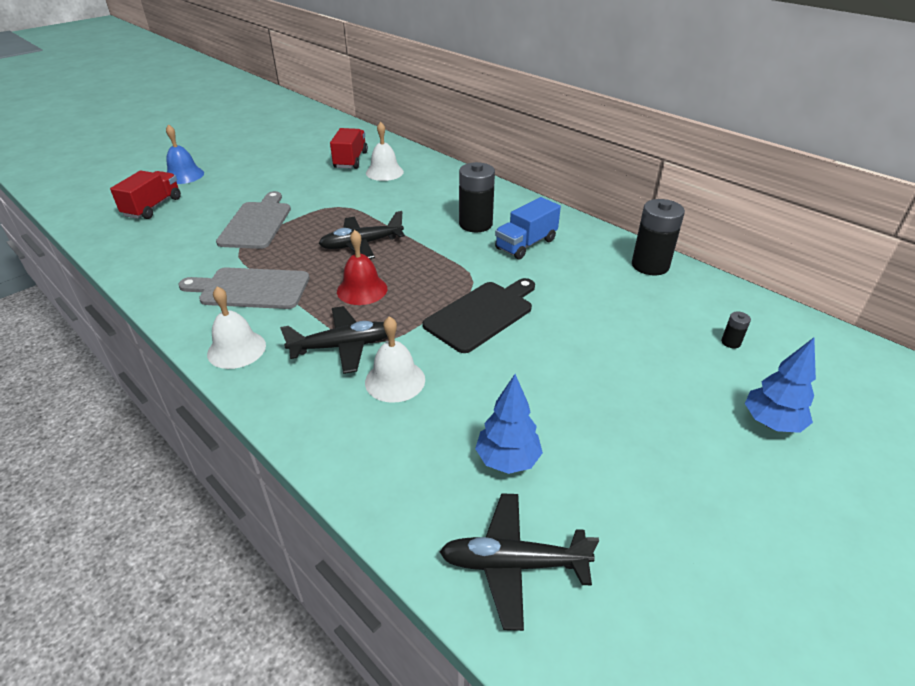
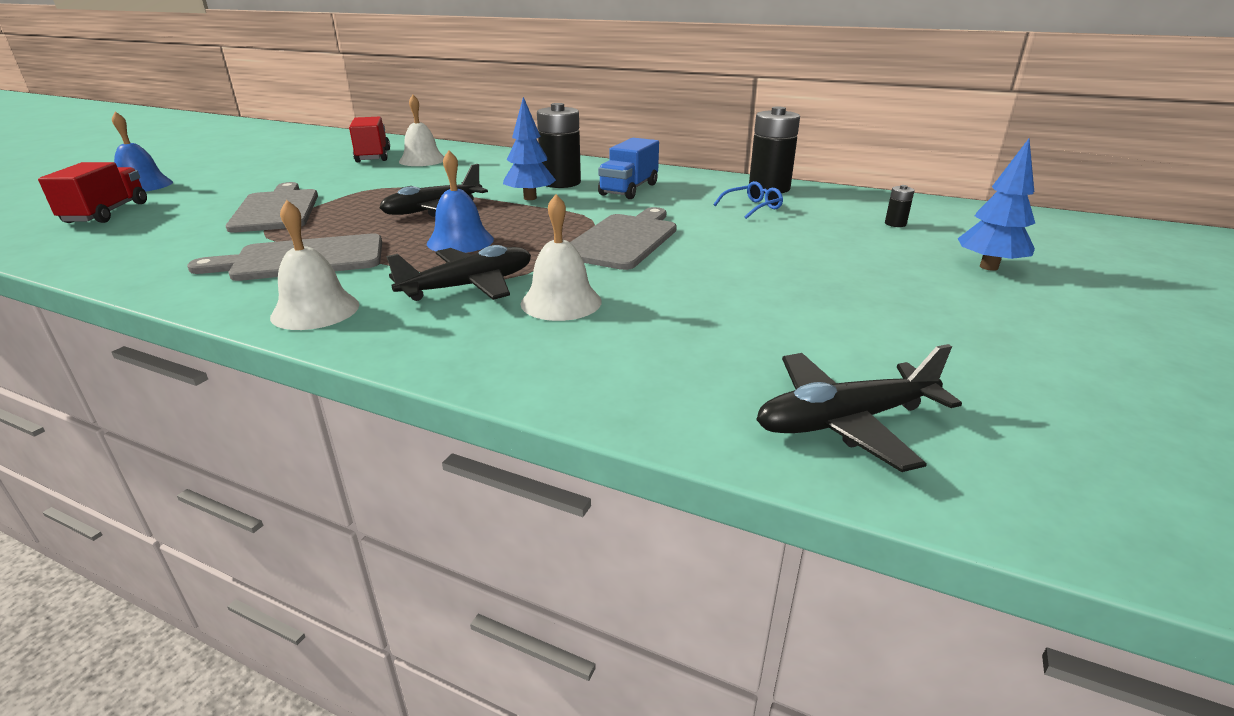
camera: 20 degrees left, 10 degrees down
red bell [337,230,387,305] -> blue bell [427,151,494,253]
black cutting board [423,278,535,353] -> grey cutting board [570,207,677,270]
blue tree [475,374,543,474] -> blue tree moved to [503,97,556,200]
none -> blue glasses [713,181,783,219]

